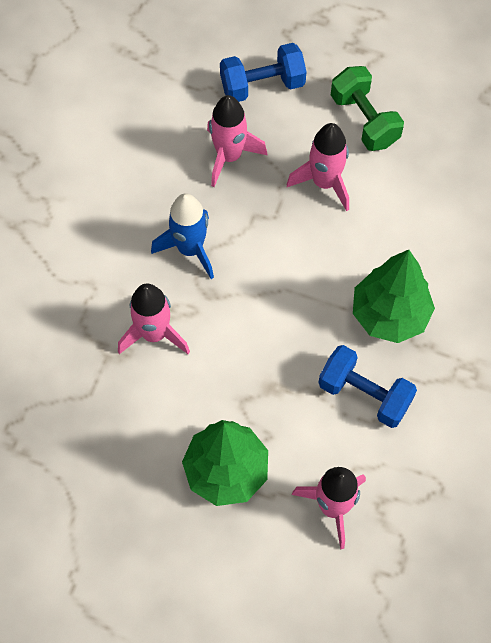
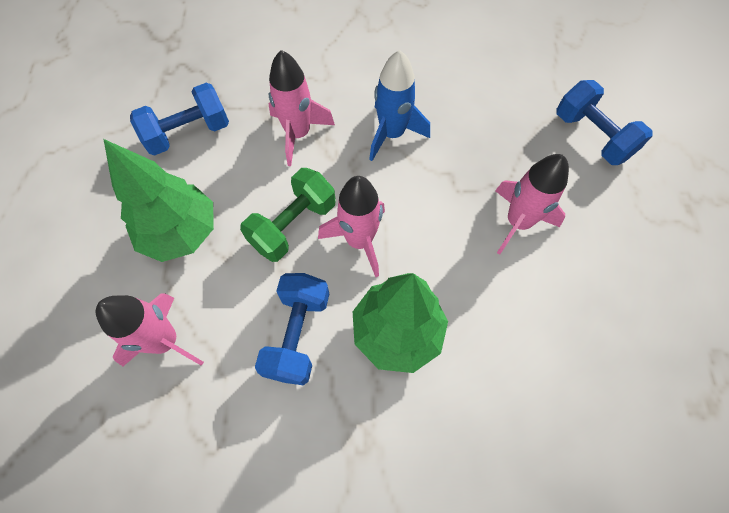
camera: 70 degrees right, 0 degrees up
pink rocket [207,95,267,187] -> pink rocket moved to [318,176,385,277]
green dumbbell [331,66,404,151] -> green dumbbell moved to [240,168,336,262]
none -> blue dumbbell [130,83,229,155]

